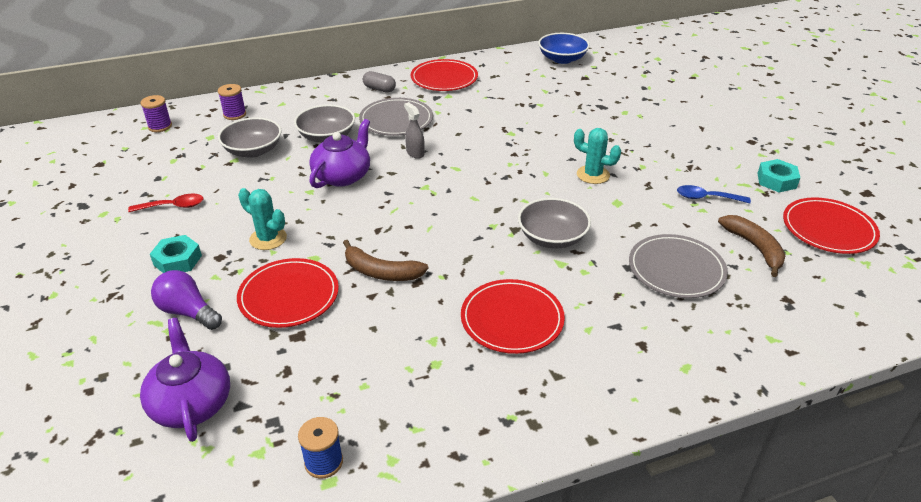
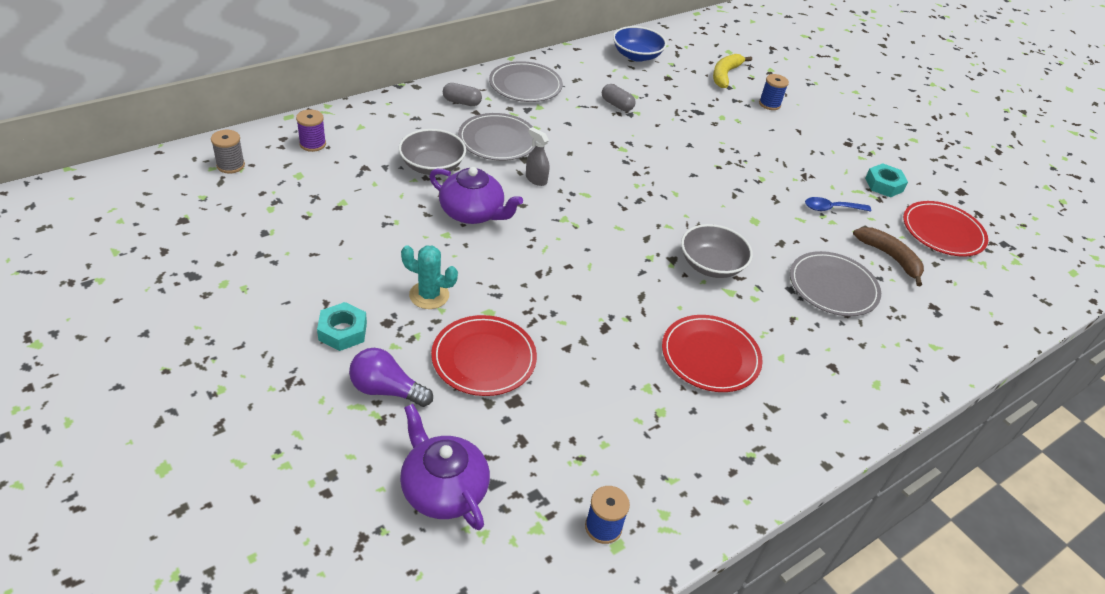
camera: 20 degrees left, 5 degrees up
red spoon [128,194,204,212] -> none
purple spool [140,95,172,132] -> grey spool [211,130,245,173]
grey bowl [218,117,282,158] -> none
purple teapot [309,119,370,188] -> purple teapot turned 105 degrees clockwise [429,167,523,224]
brown banana [343,240,428,281] -> none
red plate [411,59,478,91] -> grey plate [489,61,563,102]
turquoise cactus [574,128,621,184] -> none
none -> grey capsule [602,84,636,111]
none -> yellow banana [713,54,752,88]
none -> blue spool [759,74,789,110]

